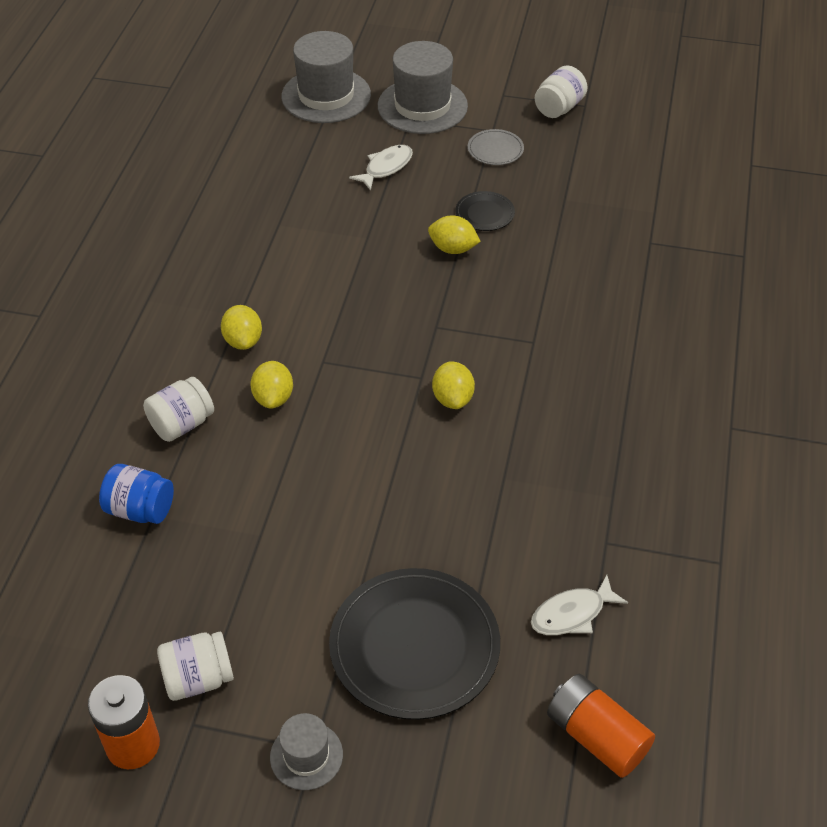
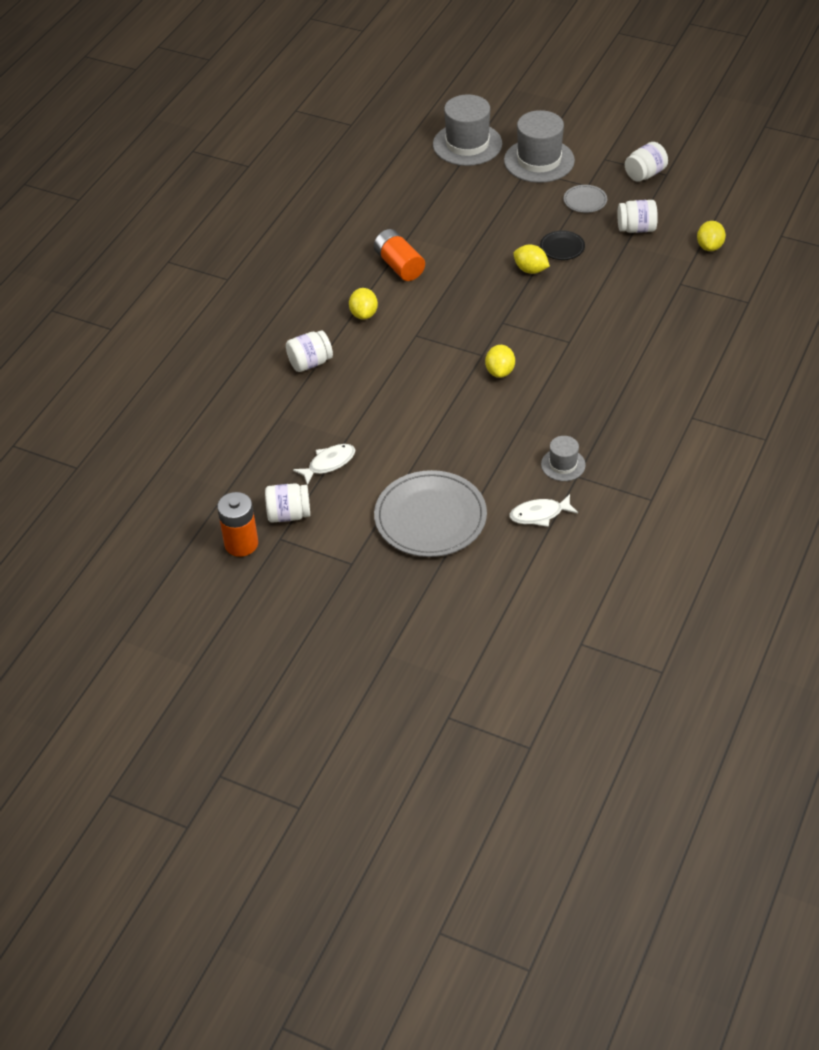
camera: 15 degrees right, 0 degrees up
blue jar [99,464,174,524] -> none
yellow lemon [250,361,293,409] -> yellow lemon moved to [697,221,726,251]
grey hat [270,713,343,790] -> grey hat moved to [541,436,586,481]
black plate [329,568,500,720] -> grey plate [374,470,487,557]
white fish [349,145,413,191] -> white fish moved to [293,444,355,485]
orange battery [547,674,655,778] -> orange battery moved to [374,229,425,281]
none -> white jar [618,200,658,233]

